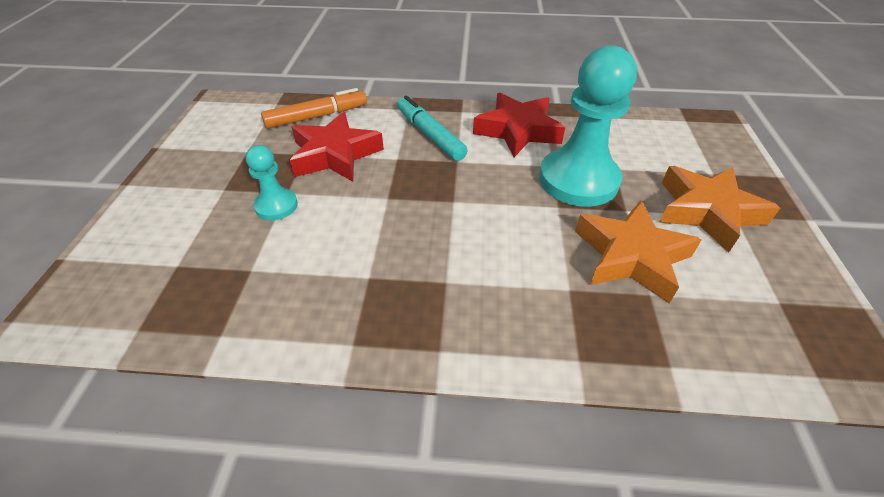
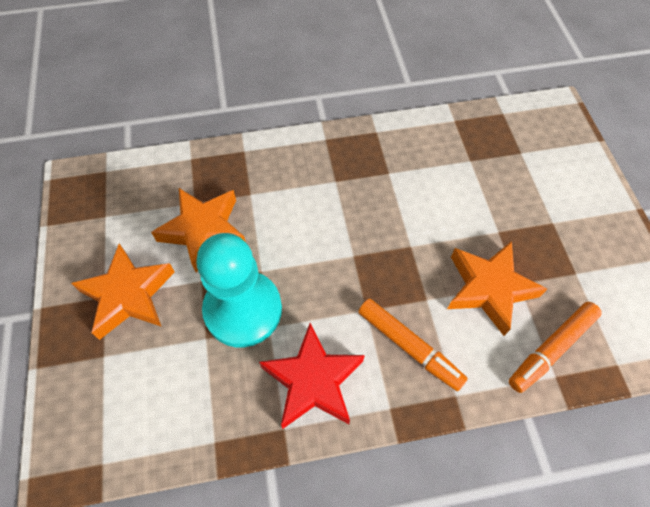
camera: 165 degrees right, 15 degrees up
turquoise pawn [246,145,298,220] -> none
red star [290,112,384,182] -> orange star [447,241,547,336]
turquoise marker [397,96,468,161] -> orange marker [358,298,468,391]

